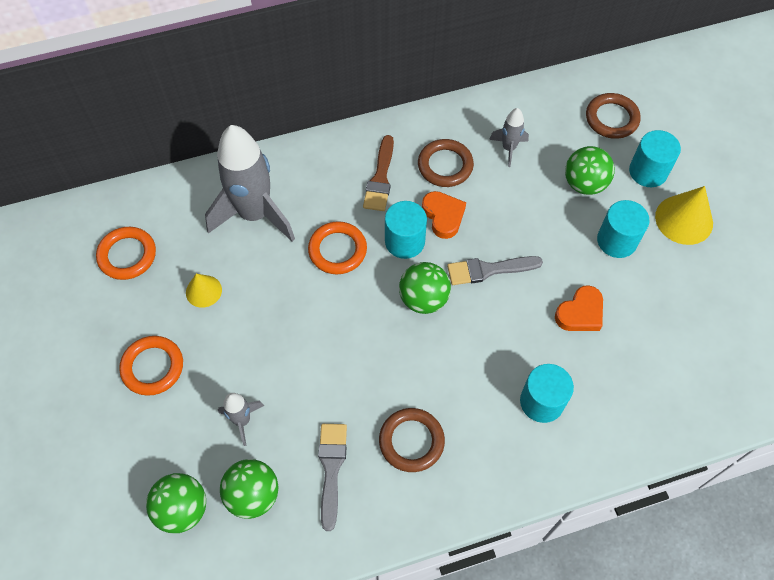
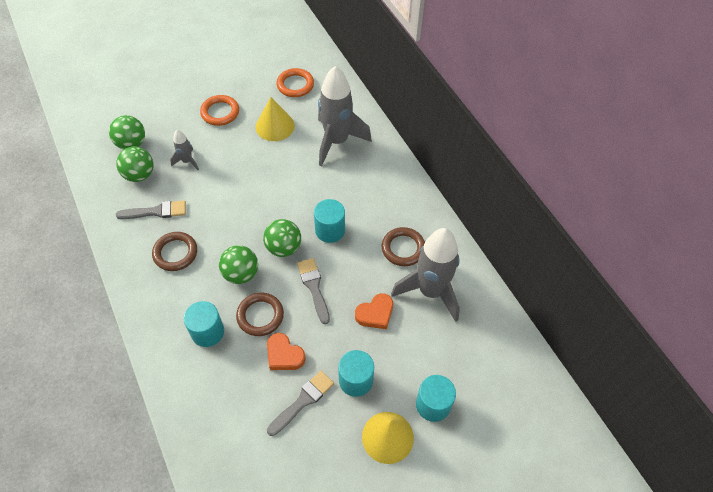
camera: 80 degrees right, 5 degrees down
yellow cone [186,274,222,308] -> yellow cone [256,97,295,141], size x1.66
orange ring [308,221,367,274] -> none
brown brush [363,135,394,211] -> none
orange heart [422,191,466,239] -> orange heart moved to [355,293,393,329]
grey rocket [489,108,529,167] -> grey rocket [391,228,460,322], size x2.16
green ball [565,146,615,195] -> green ball moved to [219,245,258,284]
brown ring [586,93,641,139] -> brown ring moved to [236,293,284,336]
none -> grey brush [267,371,334,436]

